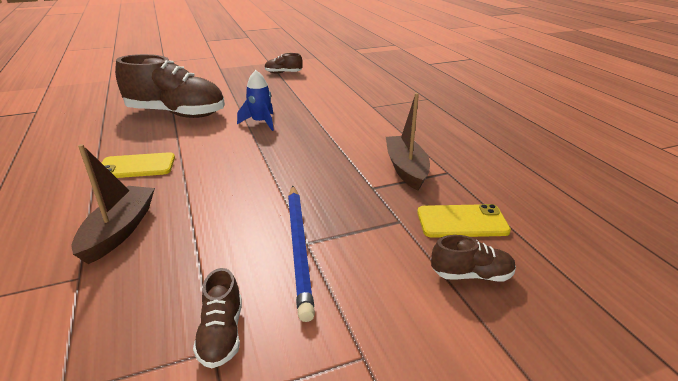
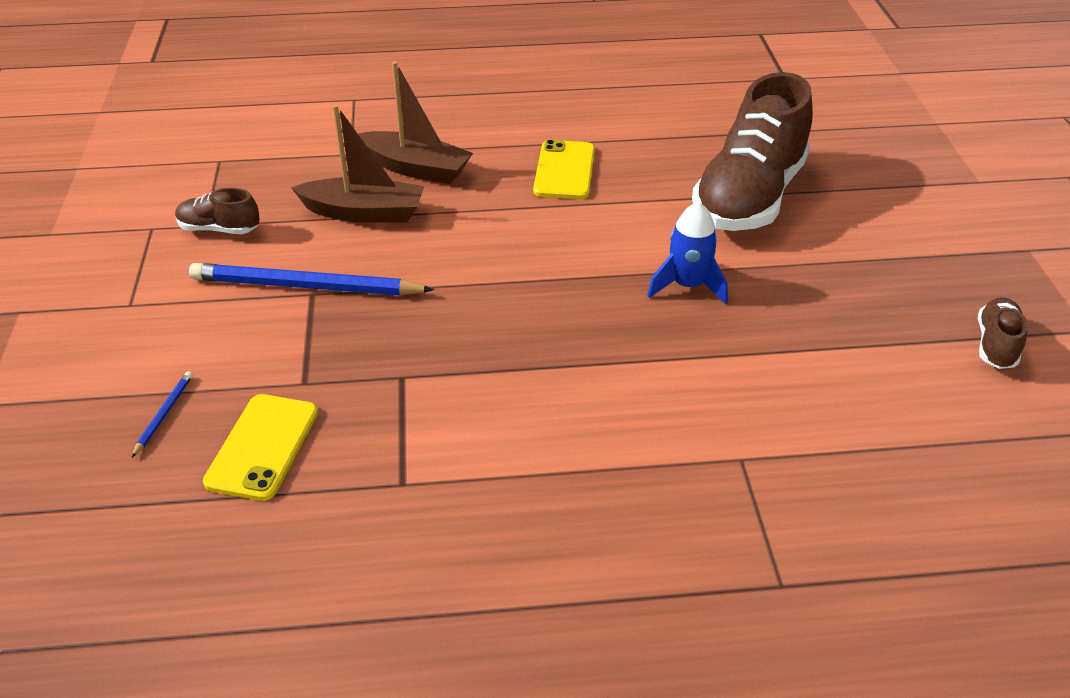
camera: 105 degrees right, 10 degrees up
brown boat [386,93,430,191] -> brown boat moved to [291,105,424,223]
brown shoe [431,235,516,281] -> blue pencil [132,371,193,457]

